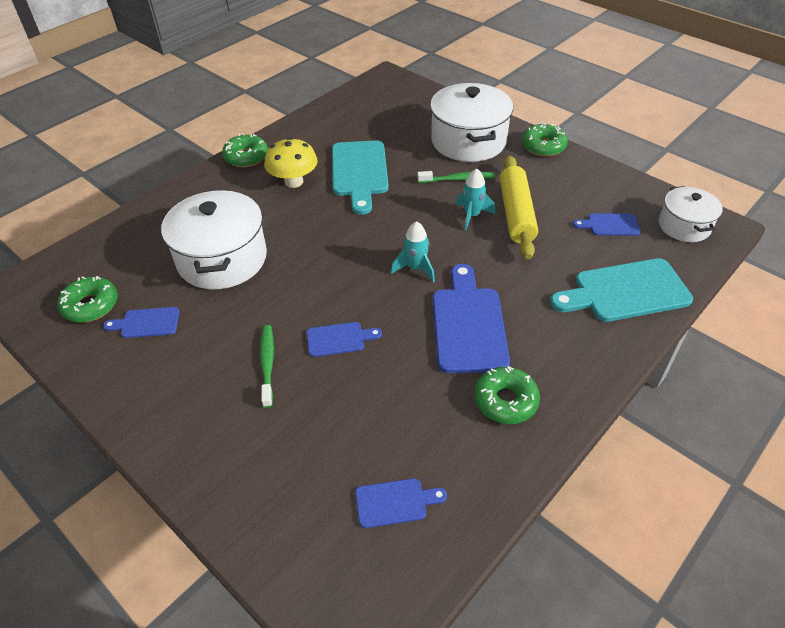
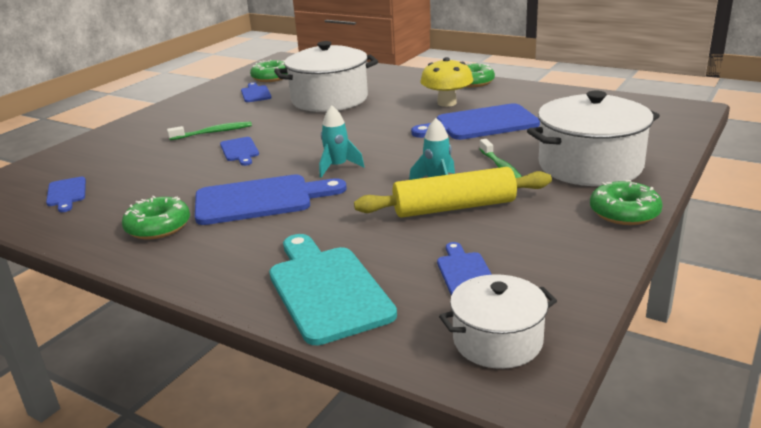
camera: 80 degrees right, 20 degrees down
turquoise cutting board [332,140,389,215] -> blue cutting board [411,104,540,140]

